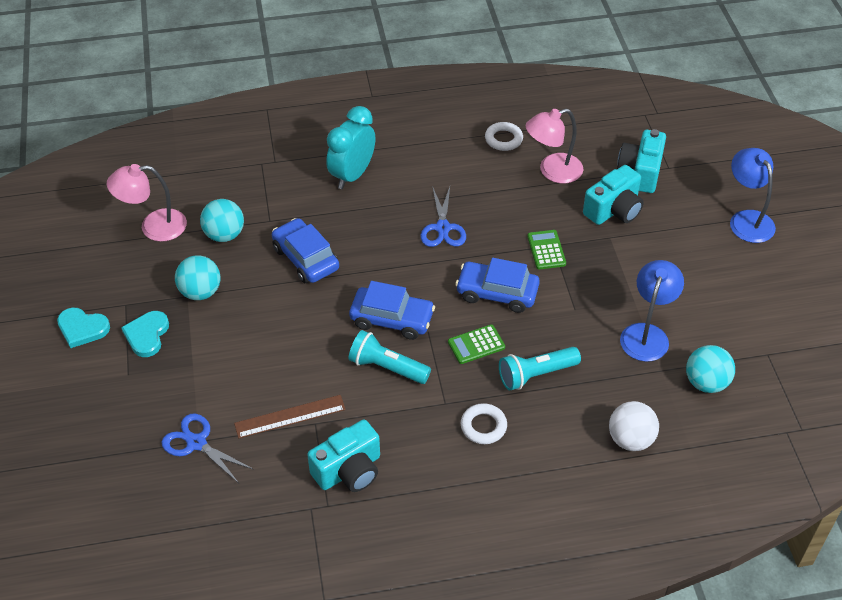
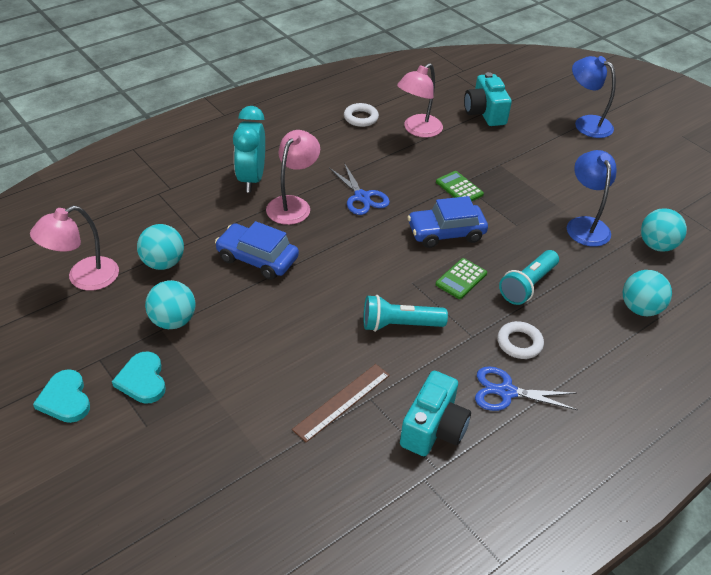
camera: 30 degrees left, 5 degrees down
turquoise heart [57,308,110,348] -> turquoise heart turned 75 degrees clockwise [33,369,90,423]
blue scissors [162,414,254,483] -> blue scissors moved to [475,366,578,411]
blue car [349,281,435,340] -> none
turquoise camera [583,165,644,225] -> none
white ball [609,401,659,451] -> turquoise ball [623,270,672,316]
none -> pink lamp [266,130,320,225]

